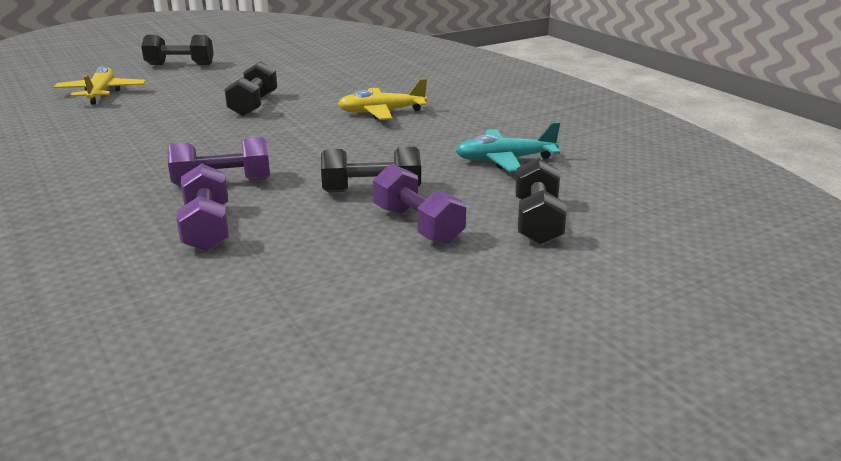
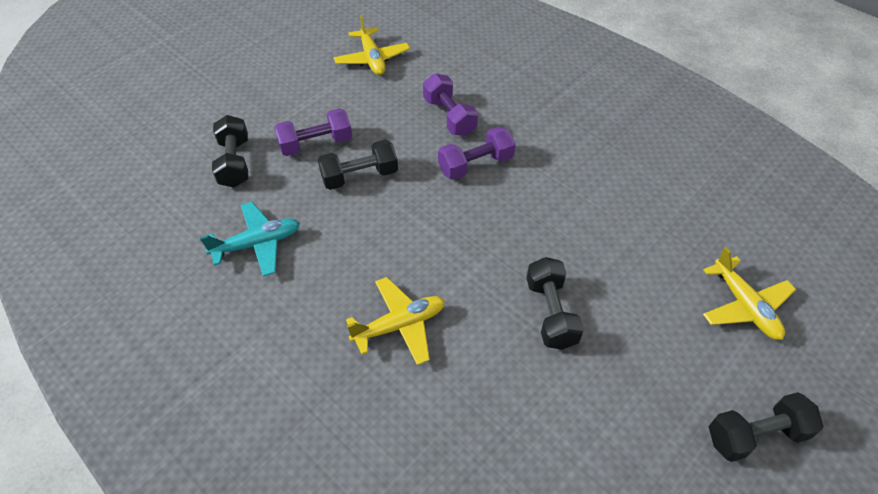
camera: 165 degrees right, 25 degrees up
purple dumbbell [373,164,466,244] -> purple dumbbell turned 60 degrees counterclockwise [274,108,352,156]
none -> yellow plane [334,15,410,75]

